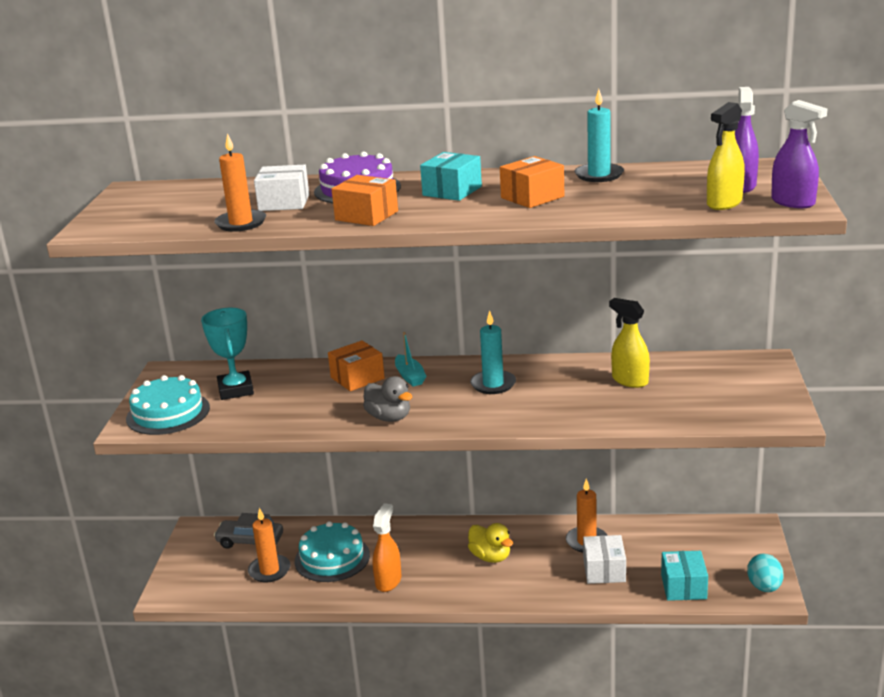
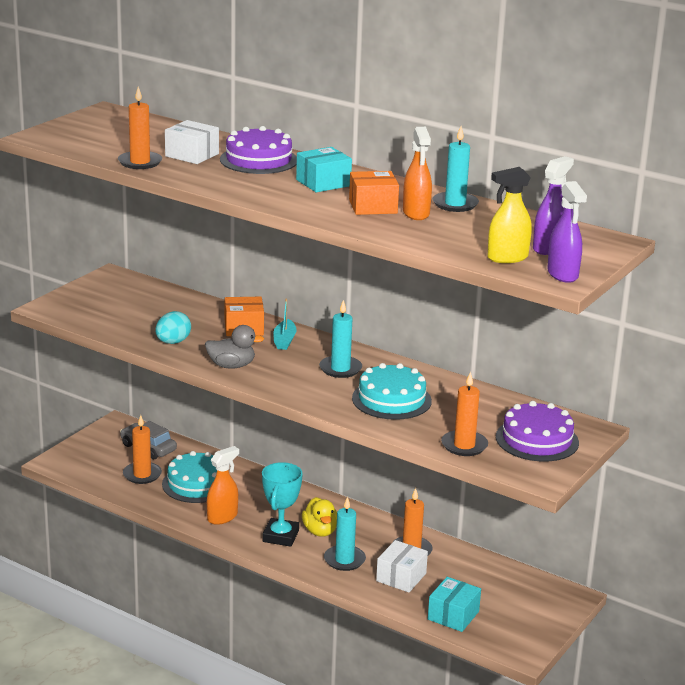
camera: 25 degrees right, 0 degrees up
turquoise cake [126,375,210,435] -> turquoise cake moved to [352,363,432,420]
turquoise trophy [201,308,254,400] -> turquoise trophy moved to [262,462,303,547]
orange box [332,175,398,226] -> none
grey duck [363,376,412,422] -> grey duck turned 75 degrees counterclockwise [205,325,264,369]
yellow spray bottle [609,298,650,388] -> none
turquoise egg [747,554,784,592] -> turquoise egg moved to [155,311,191,344]
none -> turquoise candle [324,497,366,571]
none -> orange spray bottle [403,127,432,220]
none -> orange candle [441,371,488,456]
none -> purple cake [496,401,579,462]

